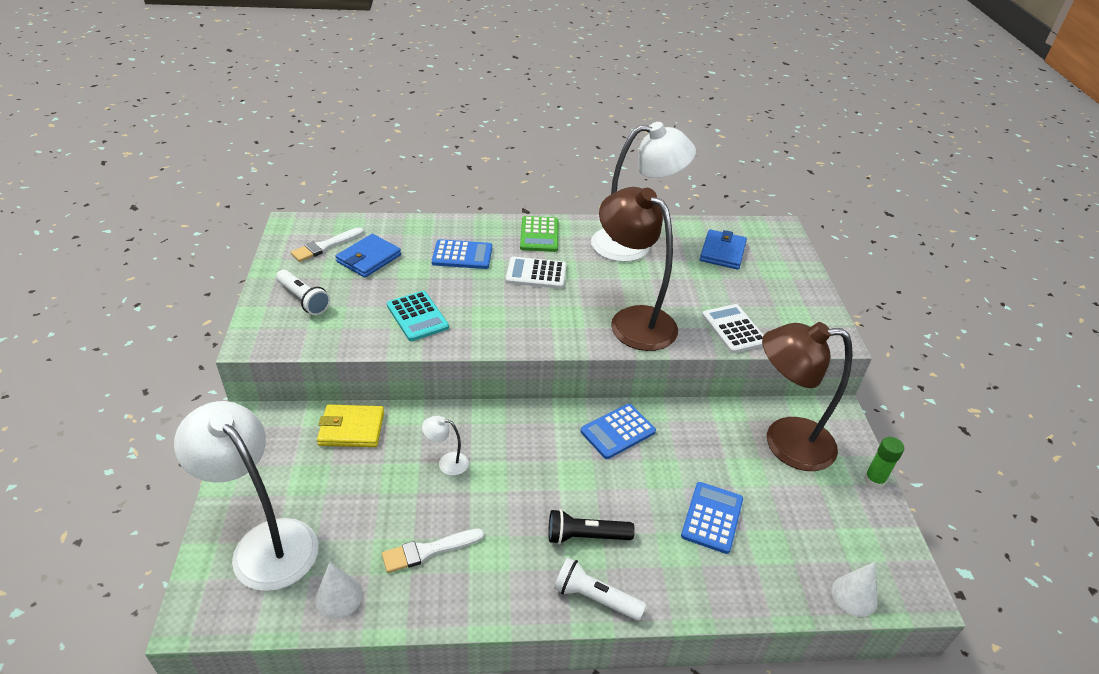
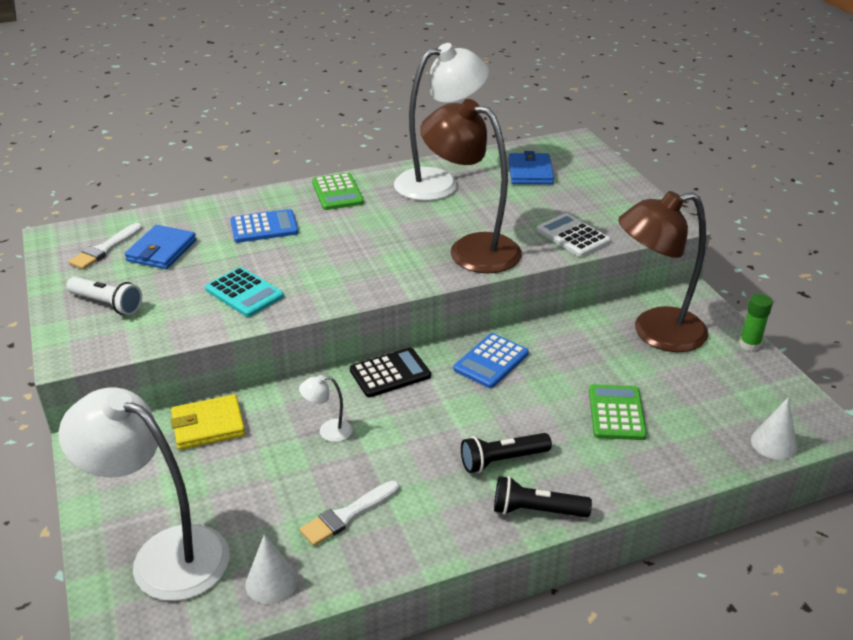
camera: 15 degrees left, 5 degrees down
white calculator [506,257,567,289] -> none
white flashlight [554,557,646,621] -> black flashlight [494,476,592,518]
blue calculator [681,482,743,554] -> green calculator [589,384,647,440]
none -> black calculator [350,347,431,397]

